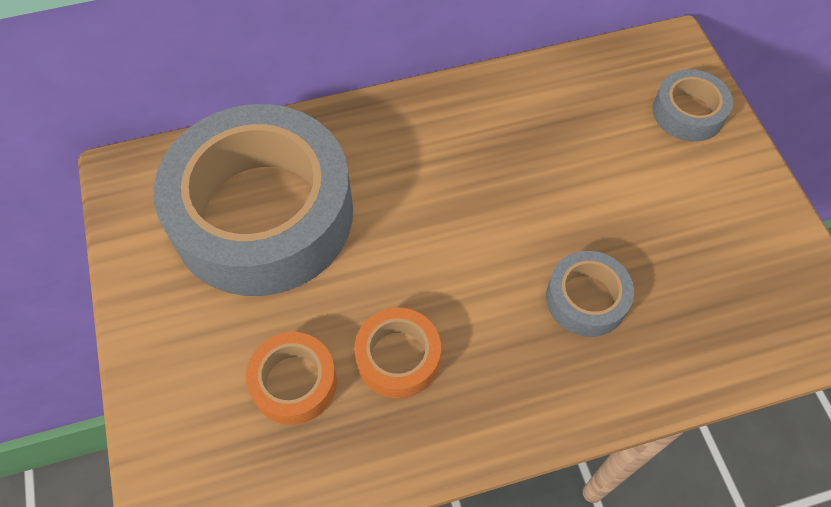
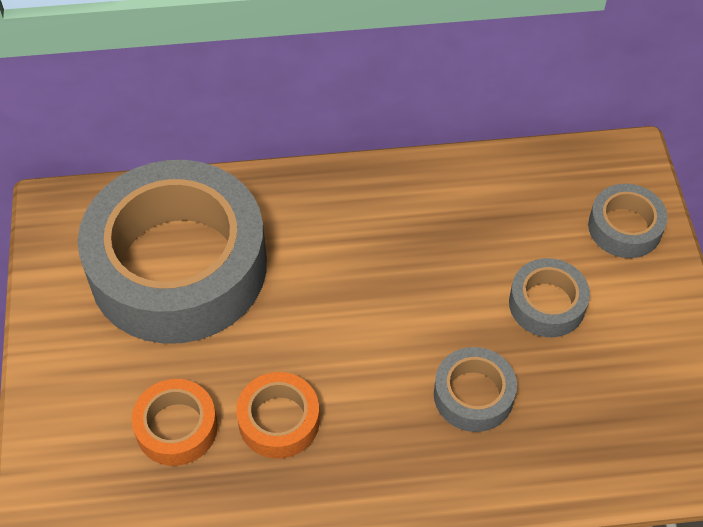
camera: 10 degrees right, 5 degrees down
none -> grey tape [509,258,590,337]

